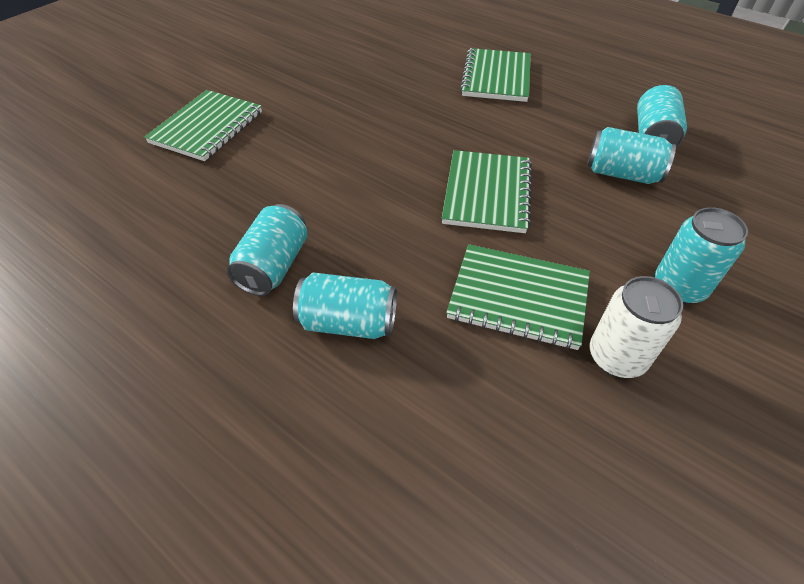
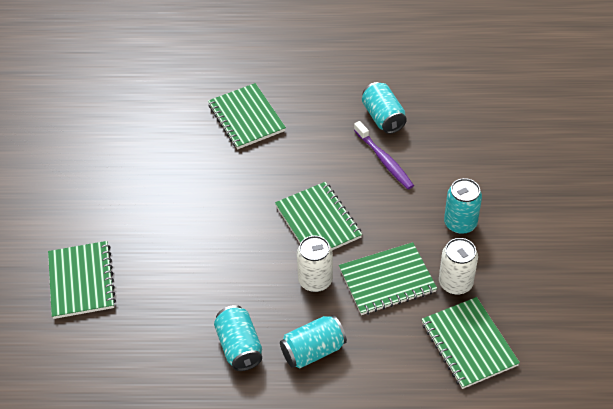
camera: 35 degrees left, 0 degrees up
turquoise can [587,127,676,184] -> purple toothbrush [354,121,414,190]
none -> white can [297,235,333,292]
none -> green notebook [422,297,520,389]

